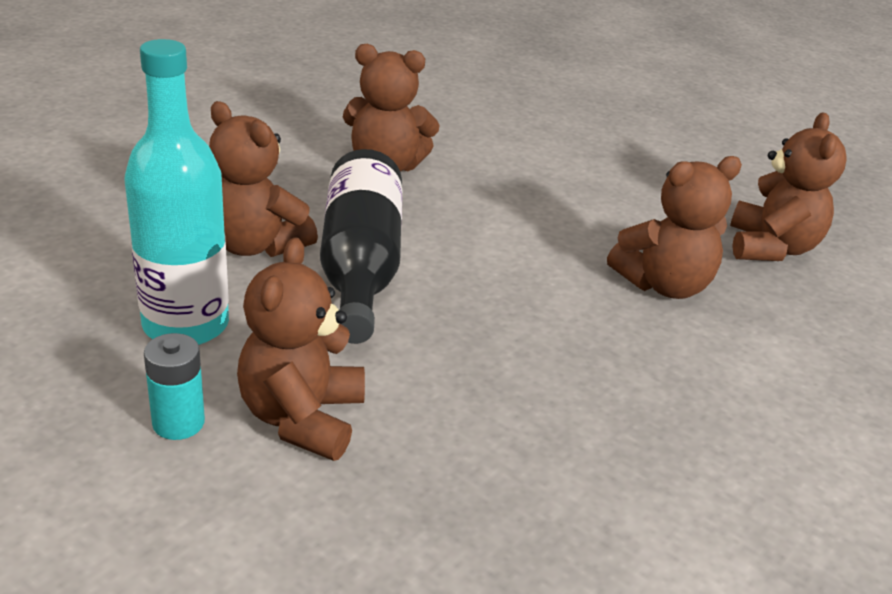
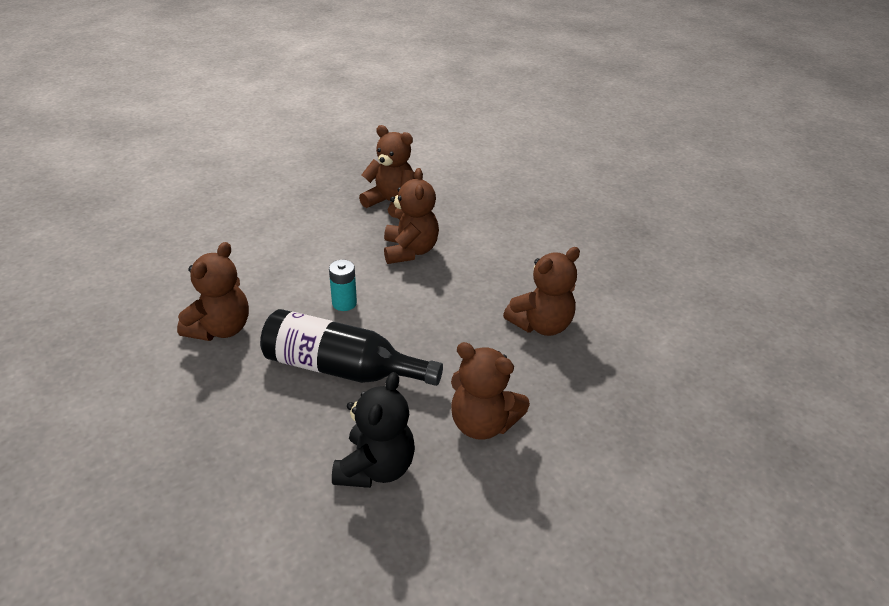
camera: 70 degrees left, 5 degrees up
turquoise bottle [124,39,229,345] -> black teddy bear [332,372,415,488]
turquoise battery [144,333,205,440] -> turquoise battery moved to [329,260,357,311]
brown teddy bear [209,101,318,257] -> brown teddy bear moved to [503,247,580,336]

